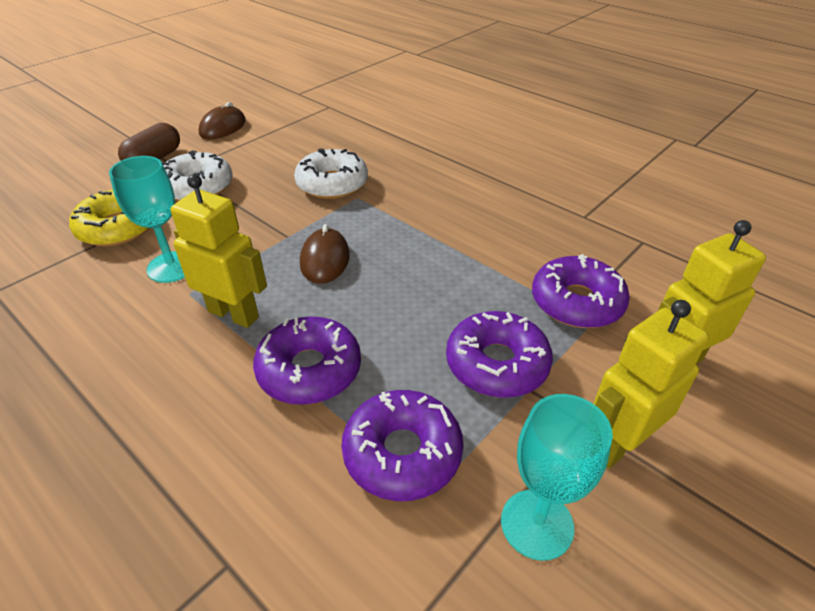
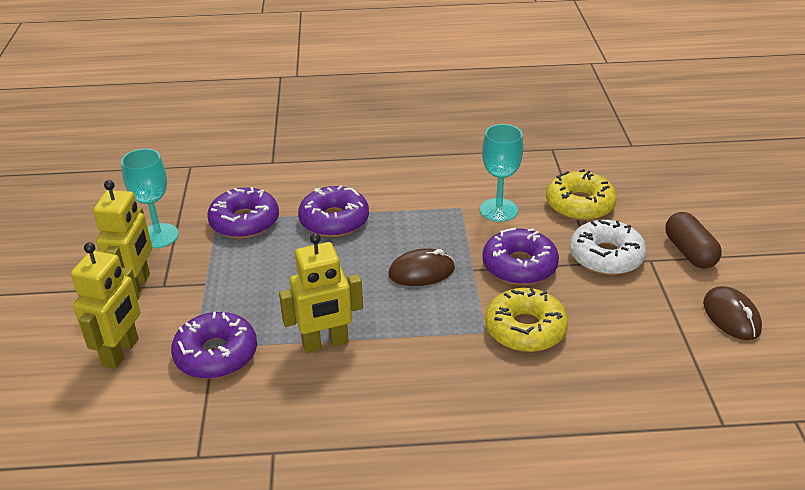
camera: 135 degrees right, 5 degrees down
yellow robot [170,174,267,328] -> yellow robot moved to [279,233,363,353]
white donut [294,148,368,199] -> yellow donut [485,288,568,352]
brown mouse [300,224,350,284] -> brown mouse turned 60 degrees counterclockwise [389,248,455,286]
purple donut [446,311,553,398] -> purple donut moved to [482,228,559,285]

